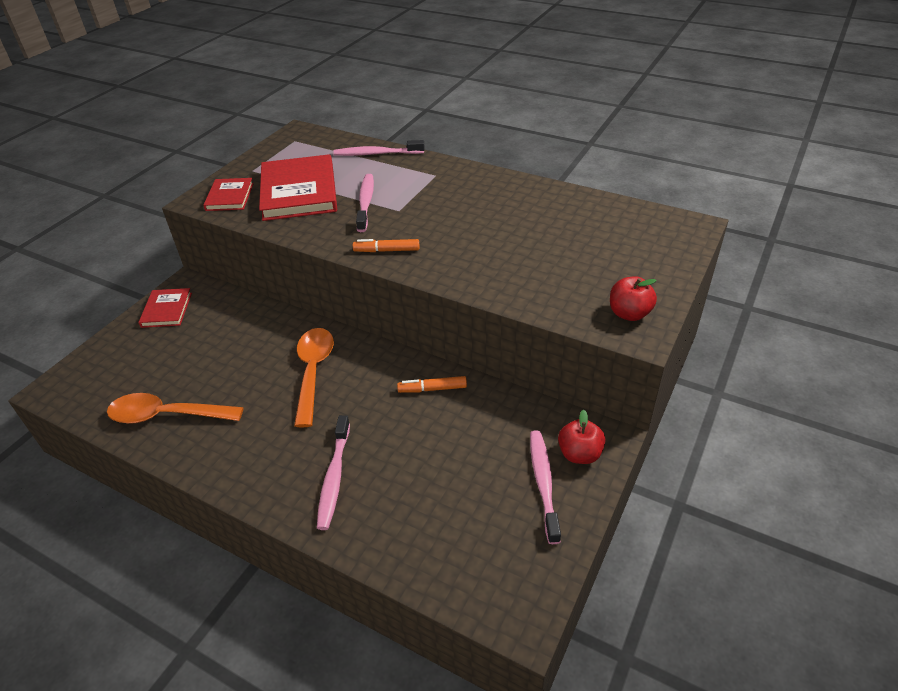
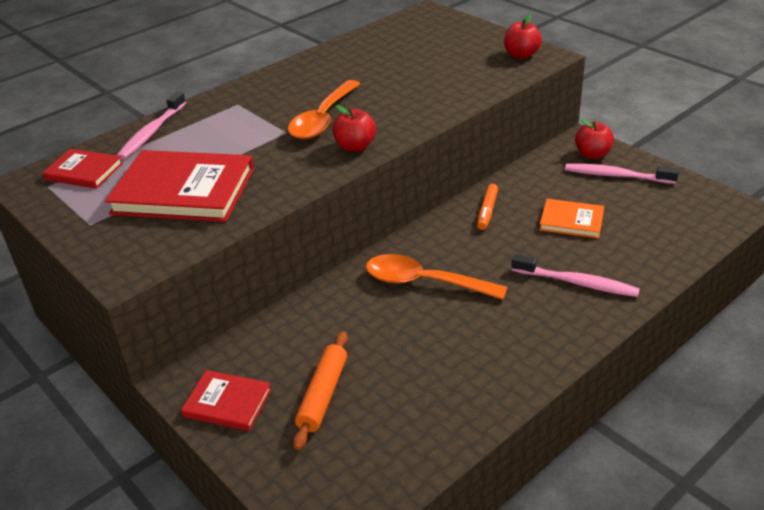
camera: 70 degrees left, 5 degrees down
orange spoon [107,393,244,424] -> orange spoon moved to [288,80,360,139]
red book [203,178,254,211] -> red book moved to [43,149,123,189]
orange marker [353,239,419,252] -> red apple [333,105,376,152]
pink toothbrush [356,174,374,232] -> none
none -> orange rolling pin [293,331,348,450]
none -> orange book [539,199,604,239]

